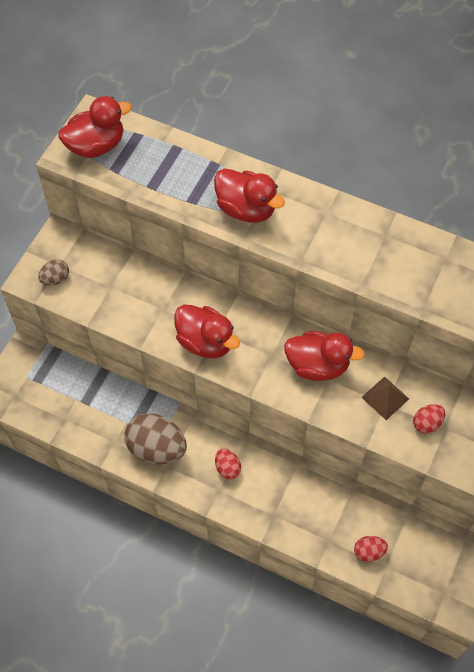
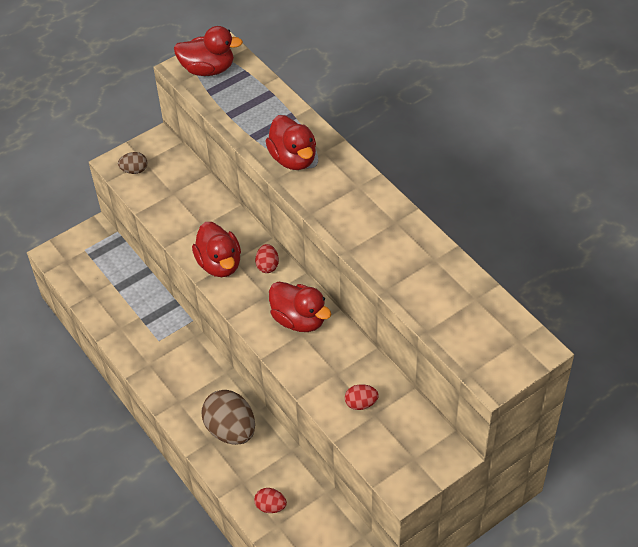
camera: 30 degrees right, 10 degrees down
brown egg [124,413,187,464] -> brown egg moved to [201,390,255,445]
red egg [215,449,241,479] -> red egg moved to [255,244,279,273]
brown pyramid [361,376,409,420] -> none

